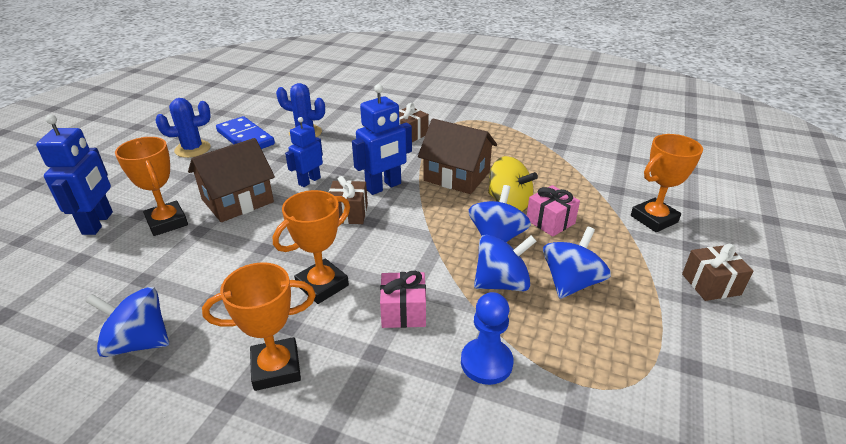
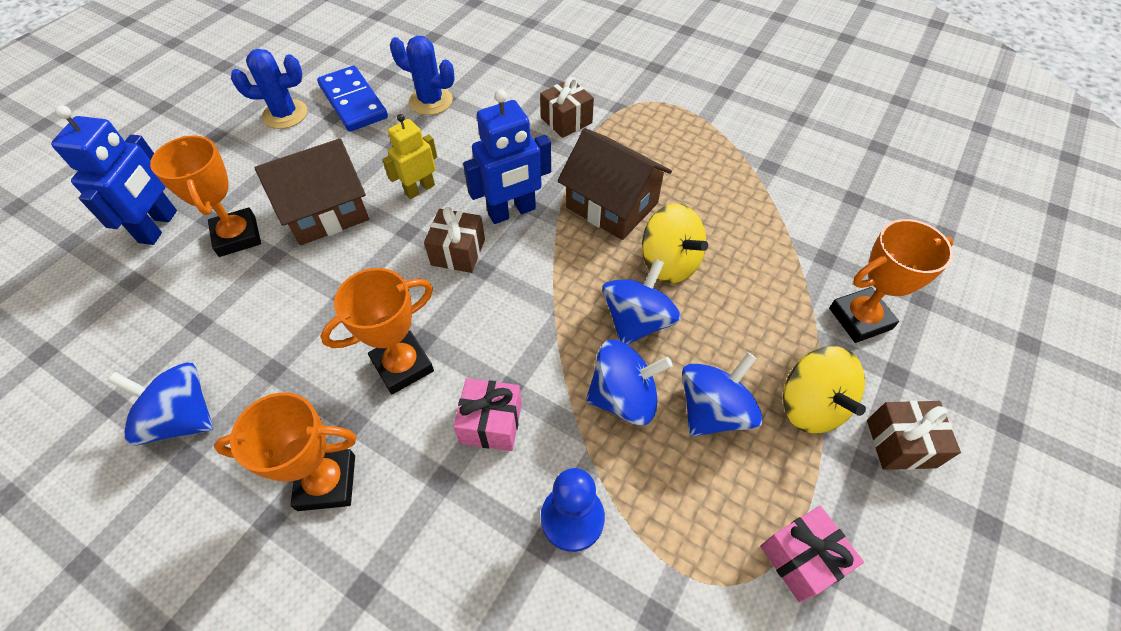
camera: 10 degrees right, 20 degrees up
blue robot [285,117,323,187] -> yellow robot [382,114,437,199]
pink gift [527,185,580,237] -> pink gift moved to [760,506,864,602]
none -> yellow spinning top [783,347,866,433]

